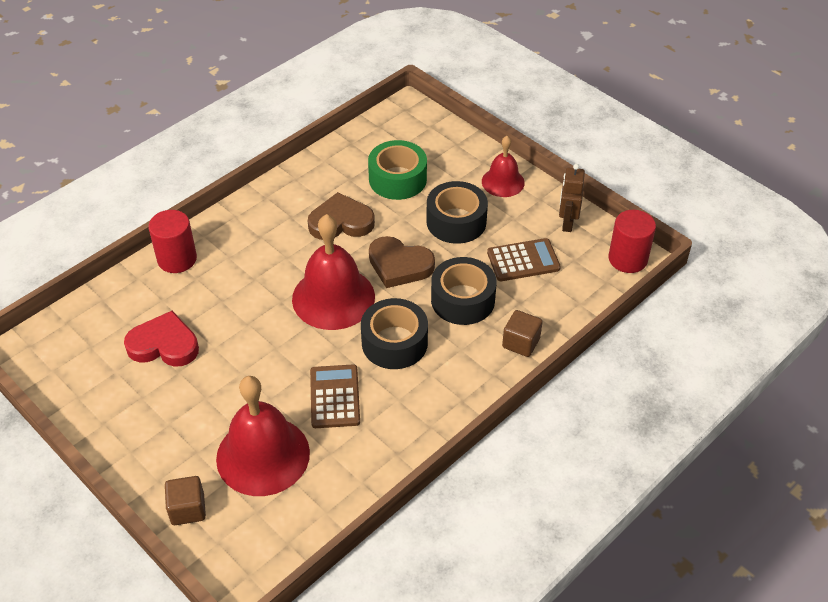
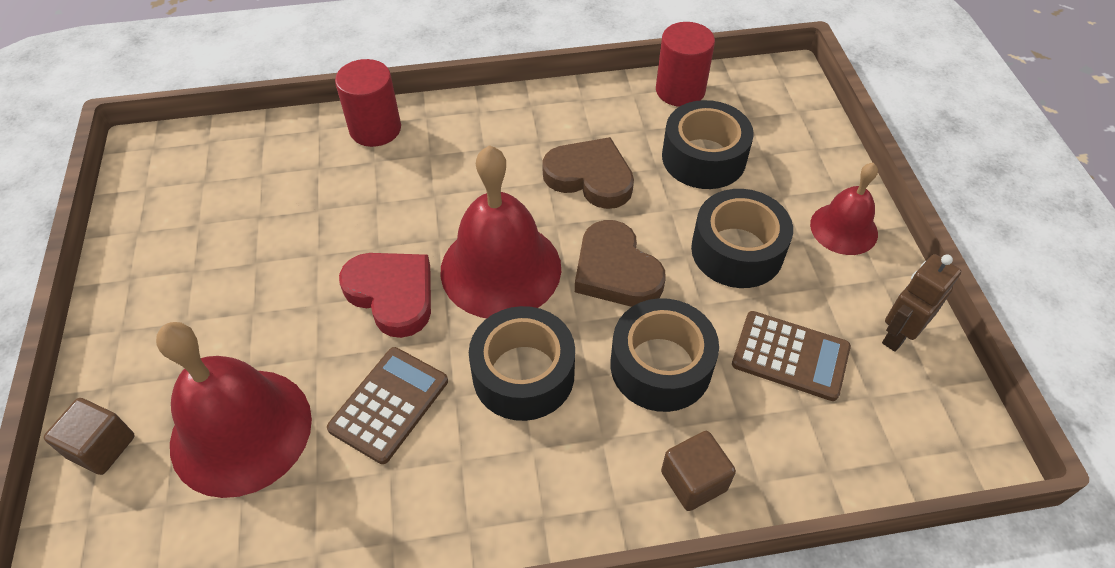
camera: 35 degrees right, 5 degrees up
red heart [124,311,199,367] -> red heart moved to [339,253,431,338]
green tape [368,140,427,200] -> black tape [662,100,754,189]
red cylinder [608,210,656,273] -> red cylinder moved to [656,22,715,107]

